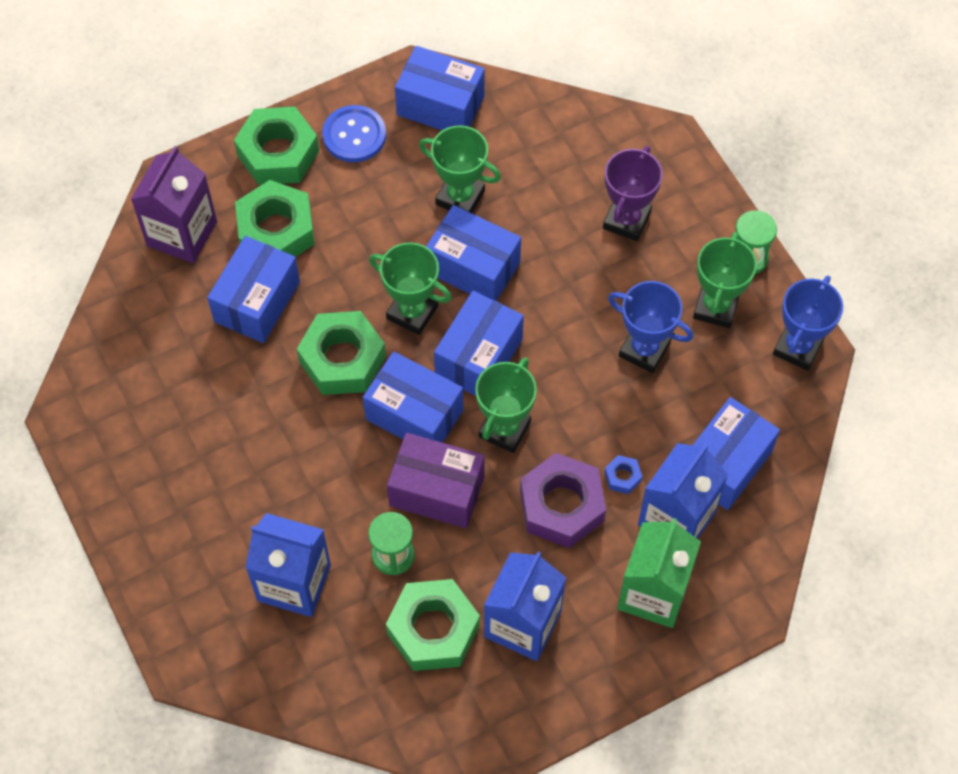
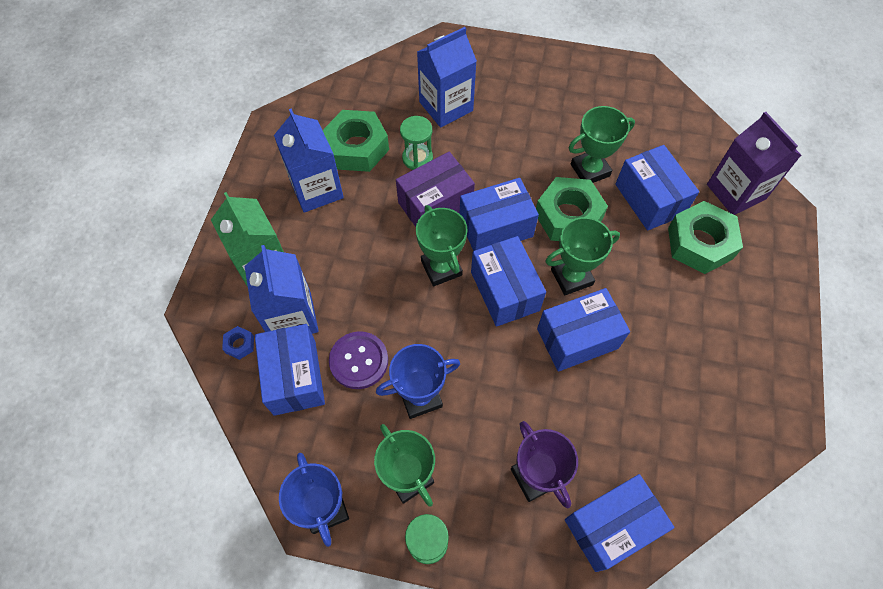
camera: 130 degrees right, 0 degrees up
green nut [234,106,319,185] -> none
blue button [322,105,386,162] -> none
blue box [395,46,485,130] -> blue box moved to [565,474,674,572]
green trophy [419,125,501,213] -> green trophy moved to [569,106,635,183]
purple nut [520,453,606,548] -> none
blue nut [604,455,643,494] -> blue nut moved to [222,326,254,360]
none -> purple button [329,331,388,389]

